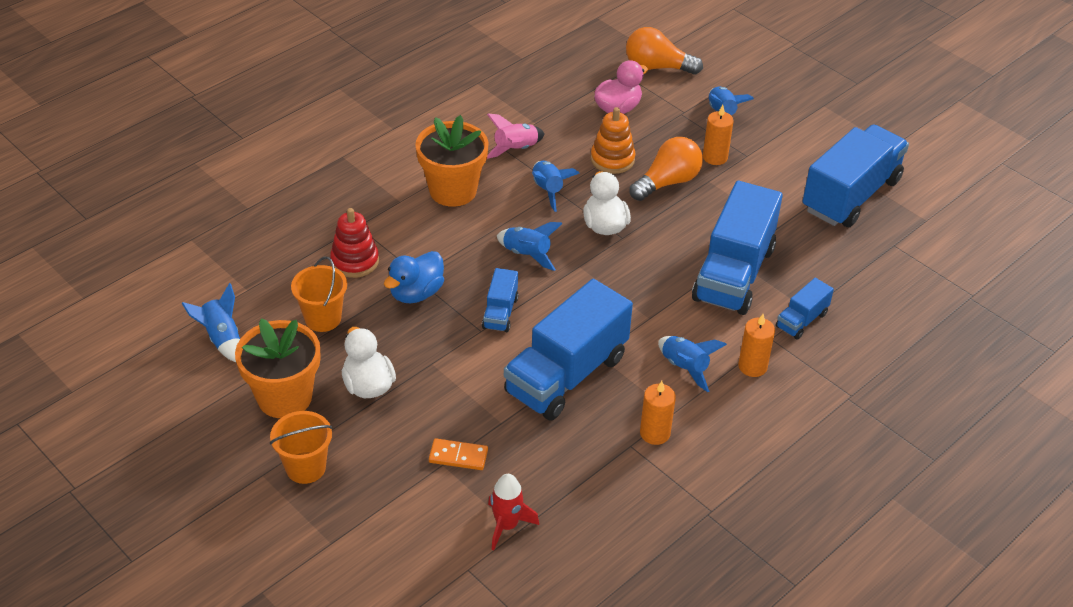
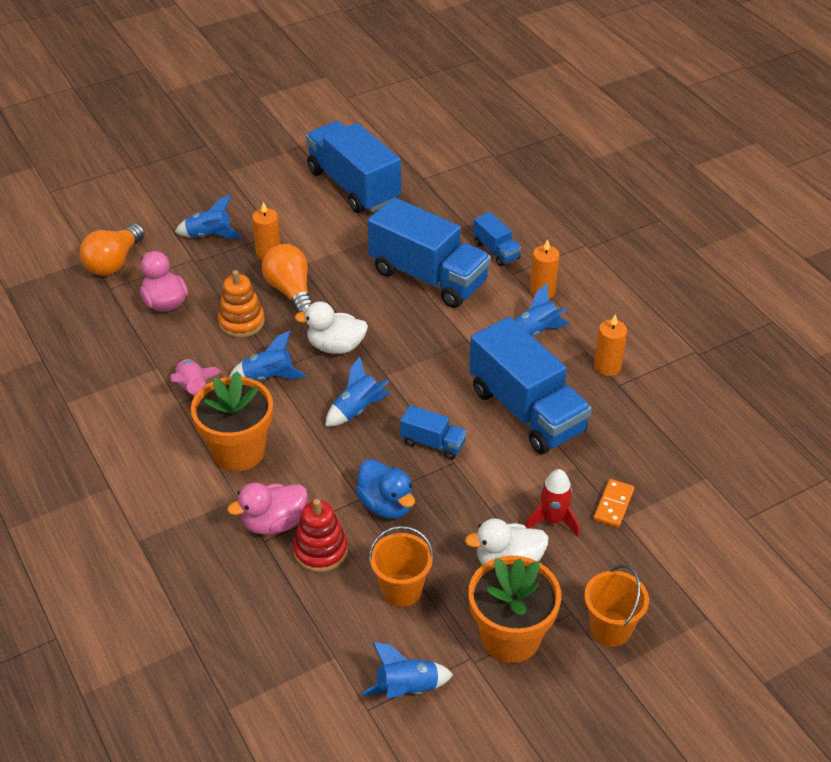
camera: 75 degrees left, 0 degrees up
red rocket [488,474,539,550] -> red rocket moved to [525,469,579,536]
none -> pink duck [227,483,308,535]

